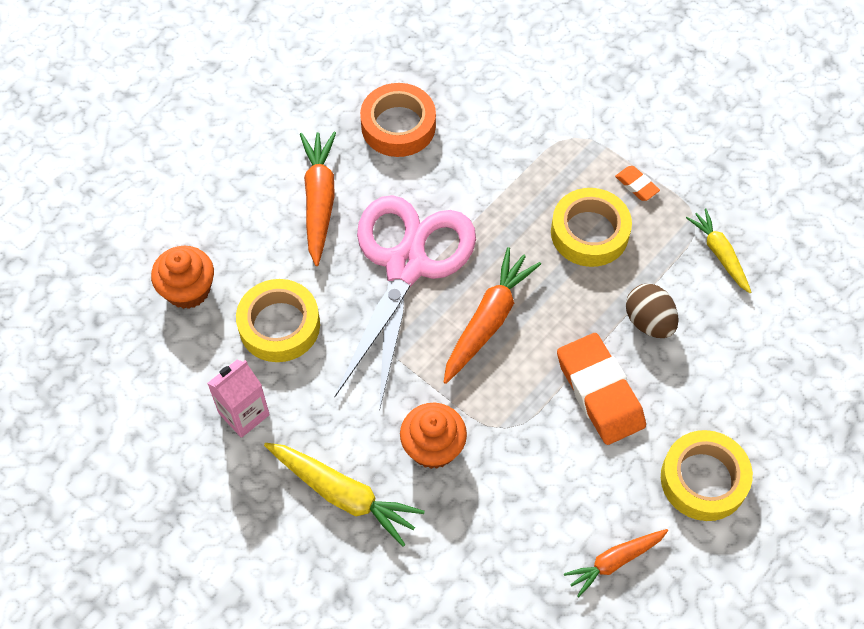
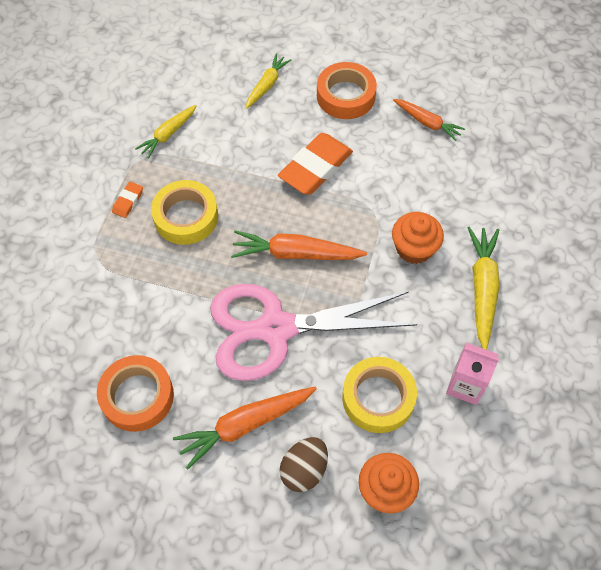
camera: 115 degrees left, 0 degrees up
brown egg [626,284,679,338] -> brown egg moved to [280,437,328,492]
yellow tape [661,430,753,521] -> orange tape [317,62,377,119]
none -> yellow carrot [246,54,291,109]

